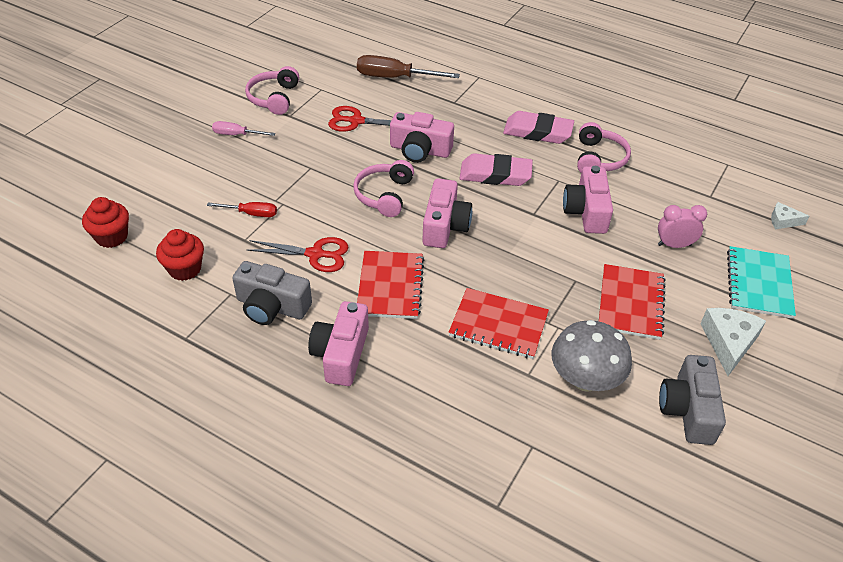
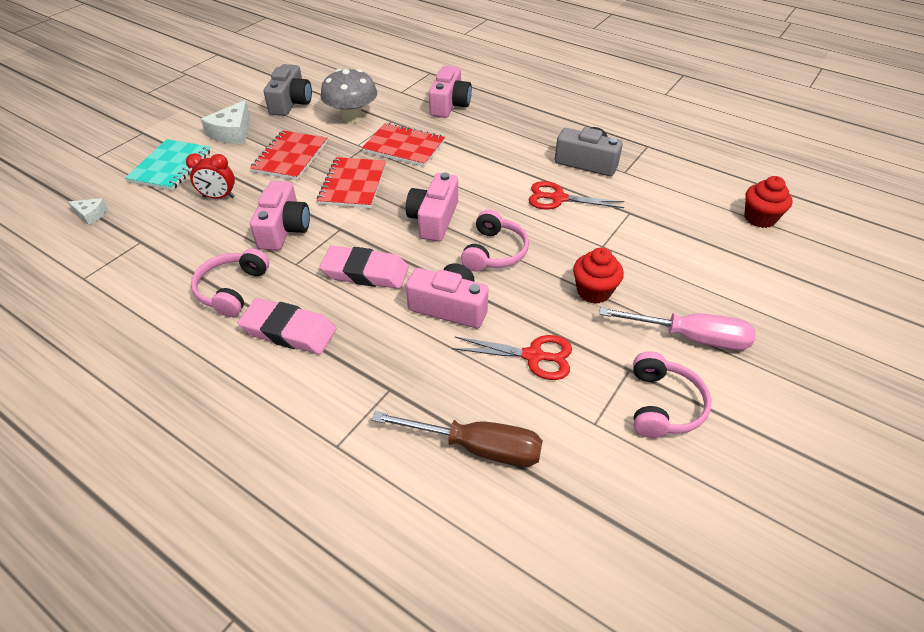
camera: 175 degrees left, 0 degrees up
red cupcake [156,229,204,281] -> red cupcake moved to [573,248,624,304]
red screwdriver [207,202,277,217] -> none
pink screwdriver [212,121,275,136] -> pink screwdriver [599,307,756,350], size x1.75
pink camera [308,301,369,386] -> pink camera moved to [429,66,472,118]
red notebook [357,251,424,319] -> red notebook moved to [317,157,386,208]
pink clock [658,205,707,248] -> red clock [186,153,235,199]

